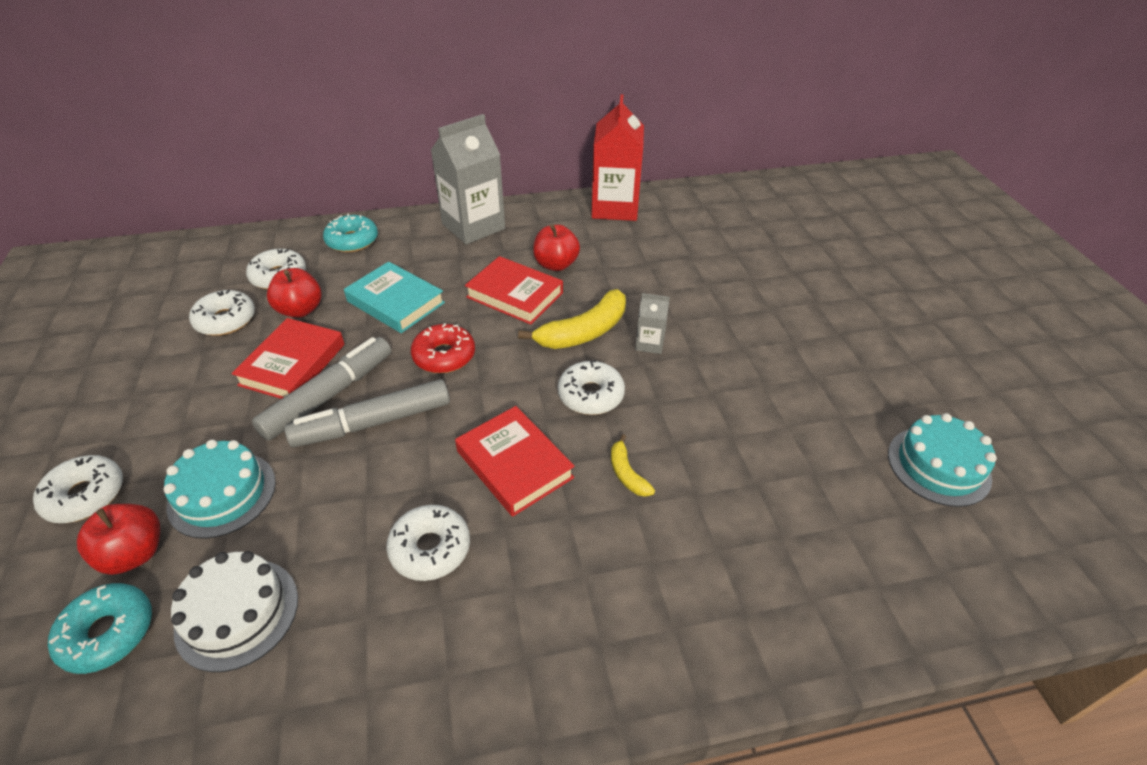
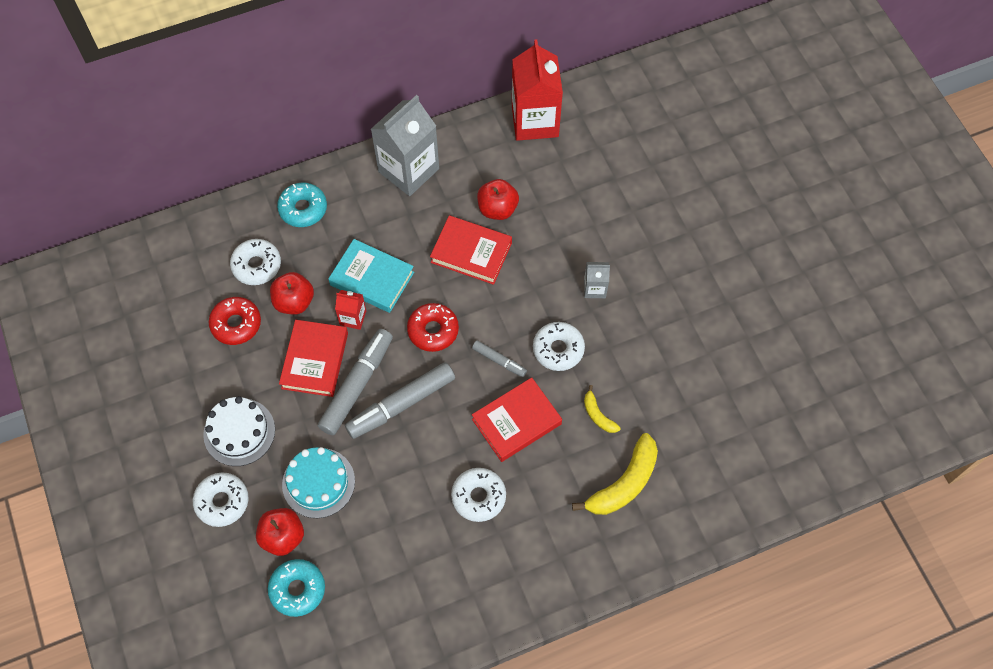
camera: 10 degrees left, 20 degrees up
white cake [171,551,298,672] -> white cake moved to [203,396,275,466]
white donut [189,290,255,336] -> red donut [209,297,261,345]
red book [455,406,575,517] -> red book turned 75 degrees counterclockwise [472,377,562,462]
yellow banana [518,289,626,349] -> yellow banana moved to [572,433,658,515]
turquoise cake [888,413,997,507] -> none
none -> red carton [335,290,366,330]
none -> grey marker [472,340,527,377]

